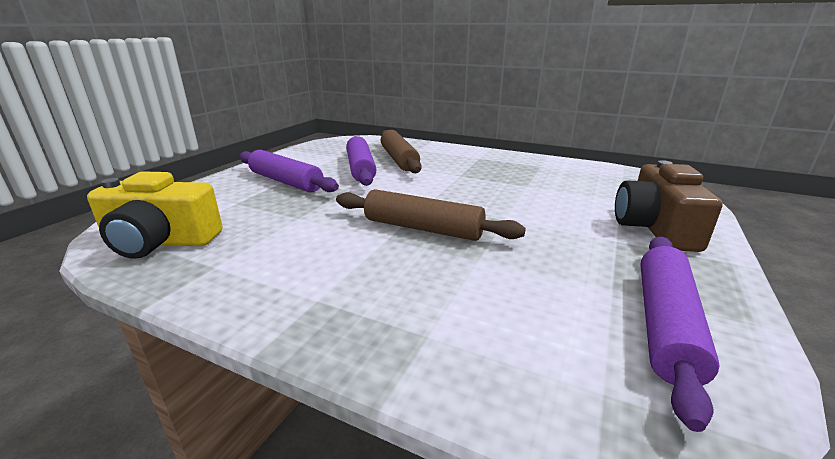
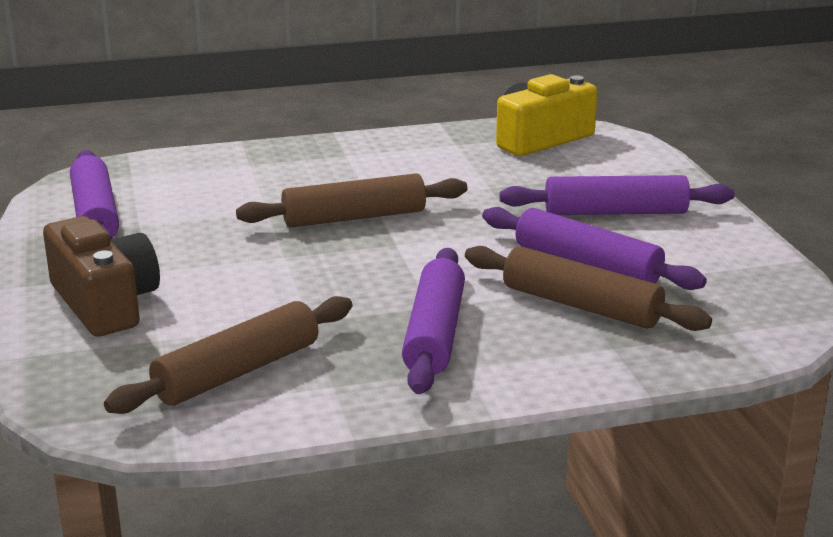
camera: 140 degrees right, 0 degrees up
none -> brown rolling pin [104,296,352,414]
none -> purple rolling pin [402,248,465,394]

